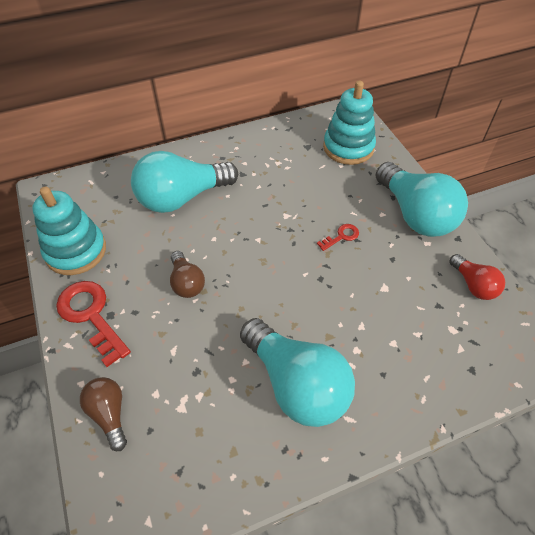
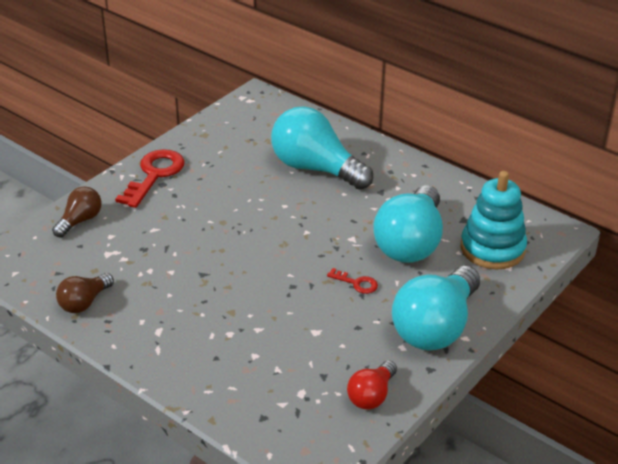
camera: 60 degrees right, 15 degrees down
turquoise stacking toy [33,187,106,275] -> none
brown light bulb [170,251,205,298] -> brown light bulb moved to [56,273,114,313]
turquoise light bulb [240,318,355,427] -> turquoise light bulb moved to [374,185,443,263]

